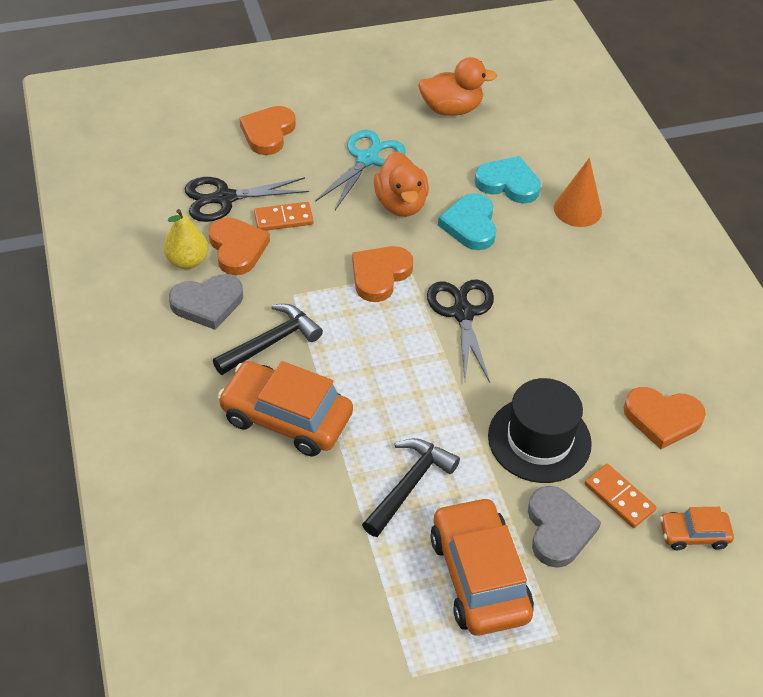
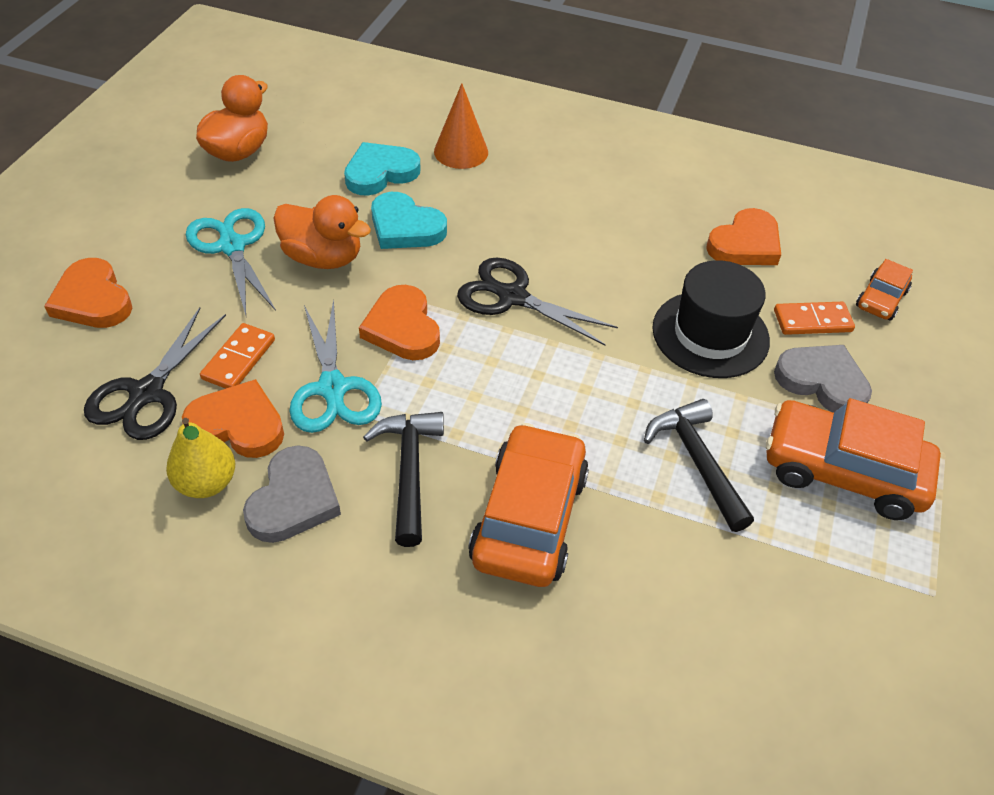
camera: 55 degrees left, 0 degrees up
orange car [218,361,353,456] -> orange car turned 135 degrees clockwise [468,423,589,587]
none -> turquoise scissors [289,299,382,433]

